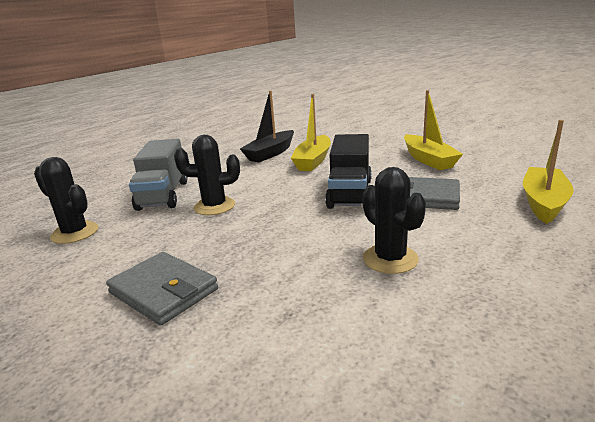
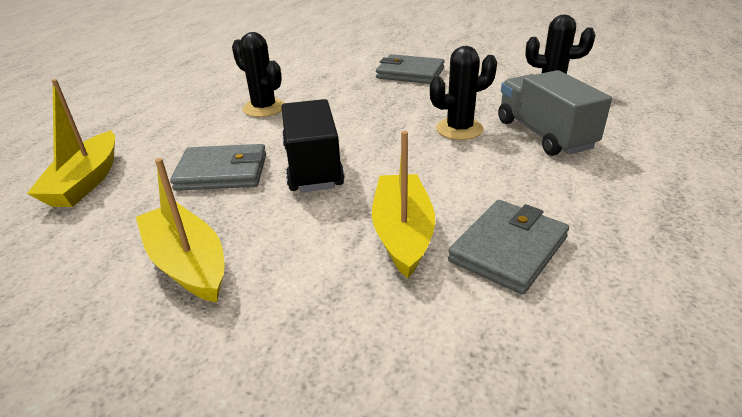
camera: 160 degrees right, 10 degrees up
black boat [240,91,294,162] -> grey wallet [448,200,569,295]

